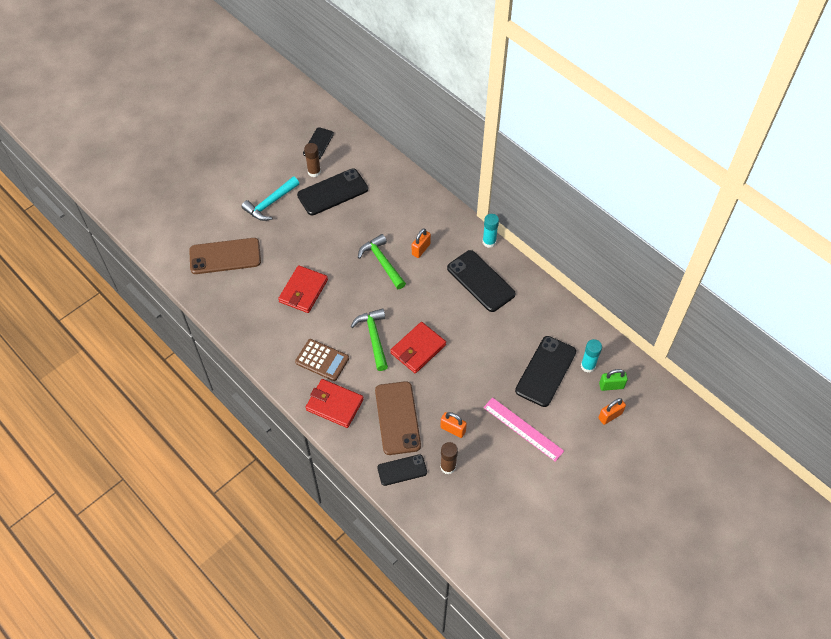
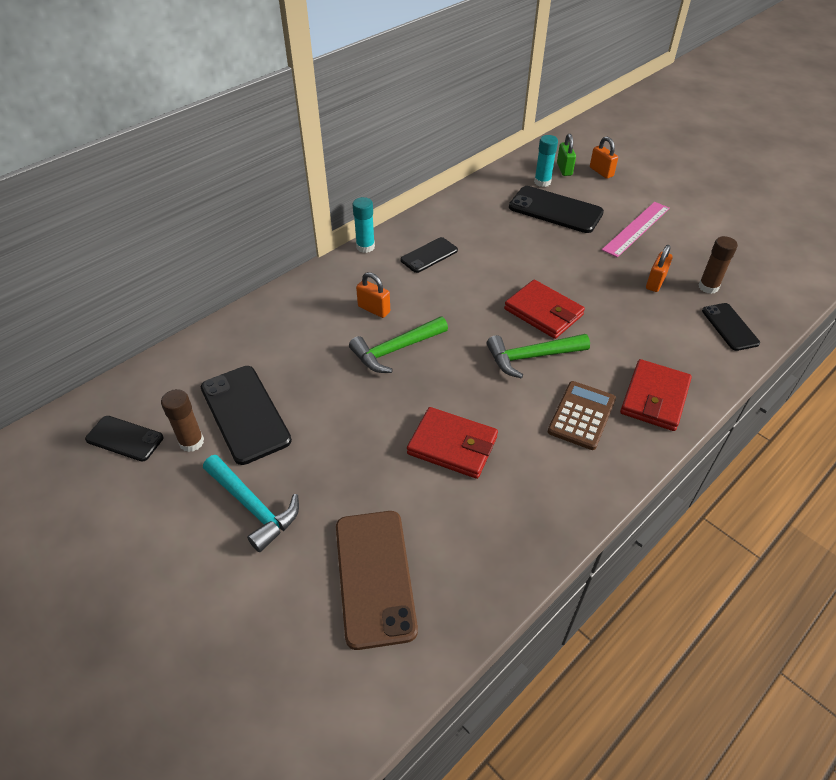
camera: 90 degrees left, 10 degrees down
brown phone [375,381,421,455] -> none
black phone [447,250,516,312] -> black phone [400,237,458,273], size x0.60

